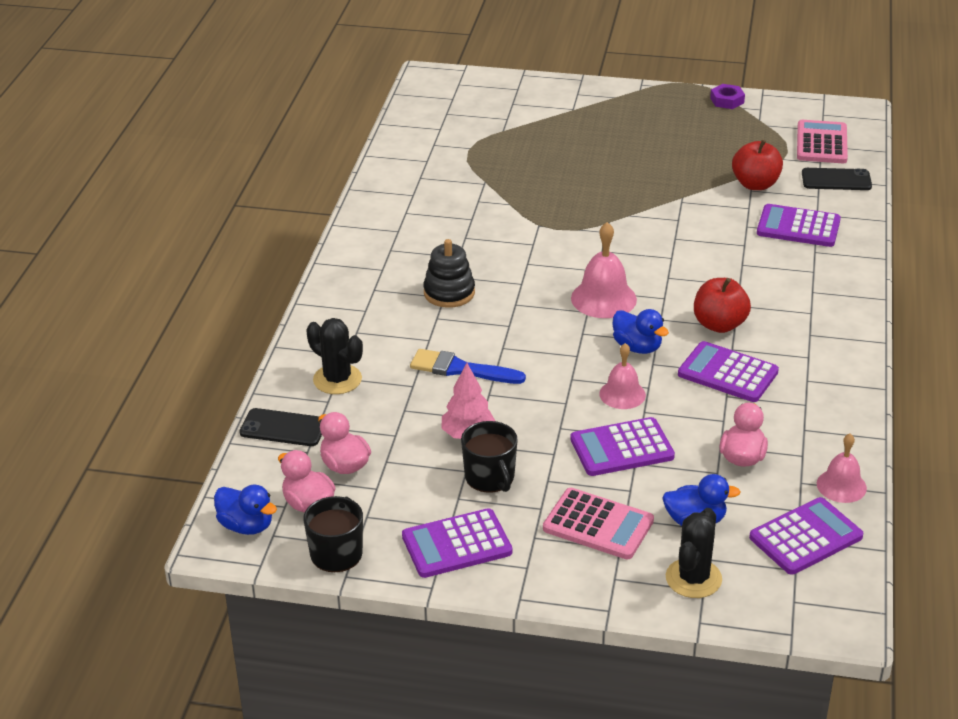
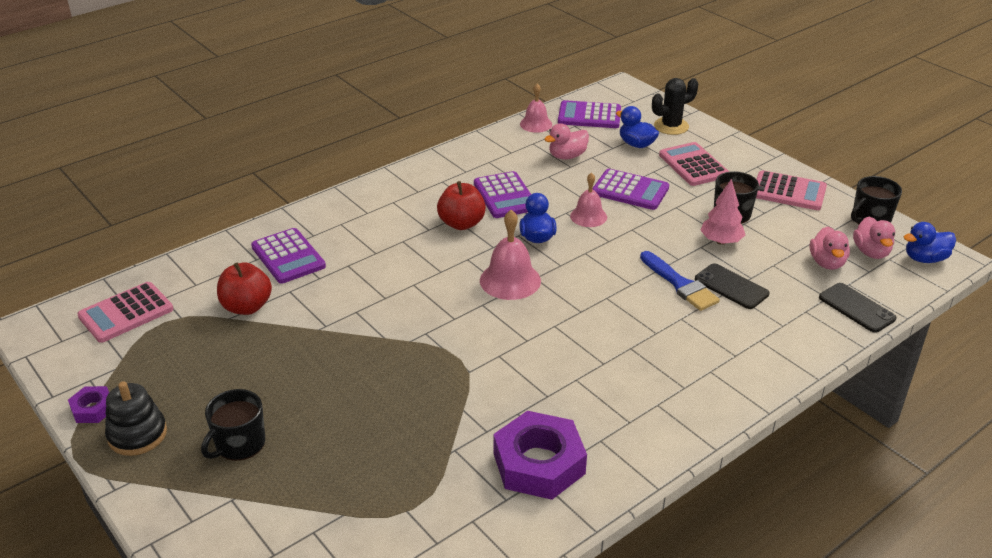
camera: 140 degrees left, 0 degrees up
blue duck [214,484,277,535] -> blue duck turned 90 degrees counterclockwise [904,222,956,263]
black cactus [306,318,363,394] -> none
purple calculator [402,508,512,578] -> pink calculator [756,170,827,210]
black stacking toy [423,239,475,308] -> black stacking toy moved to [105,381,167,456]
black phone [802,168,872,190] -> black phone moved to [695,263,769,309]
none -> black mug [201,389,265,461]
none -> purple nut [493,411,587,500]

